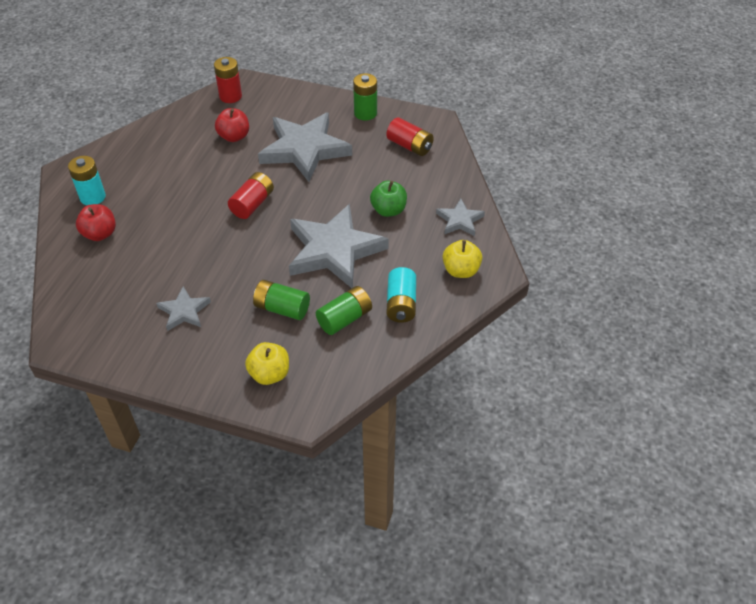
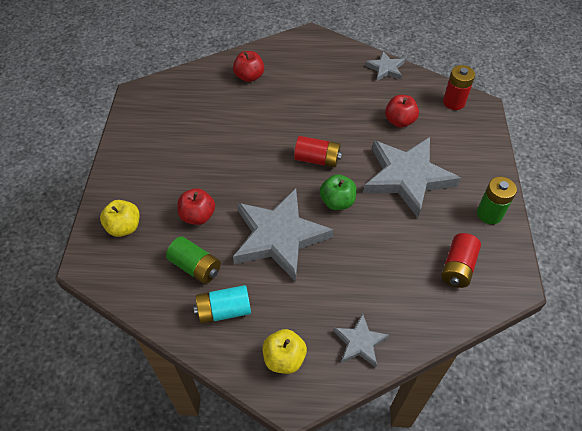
camera: 75 degrees right, 5 degrees up
turquoise battery [68,156,106,205] -> none
grey star [156,286,211,331] -> grey star moved to [365,51,405,81]
green battery [253,280,310,320] -> red apple [177,188,215,225]
green apple [370,180,407,217] -> green apple moved to [320,174,357,210]

